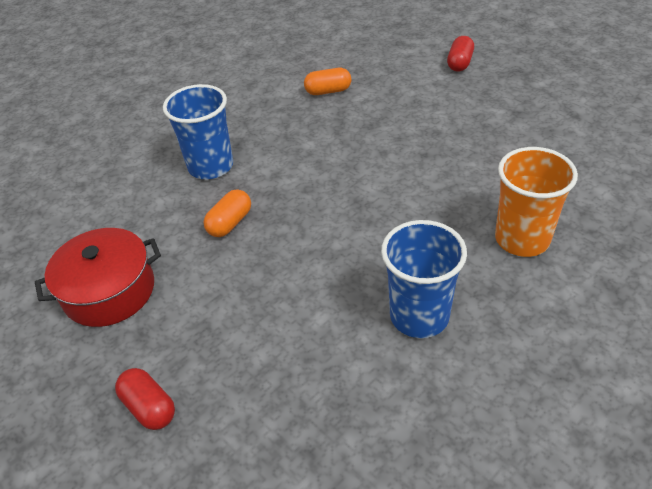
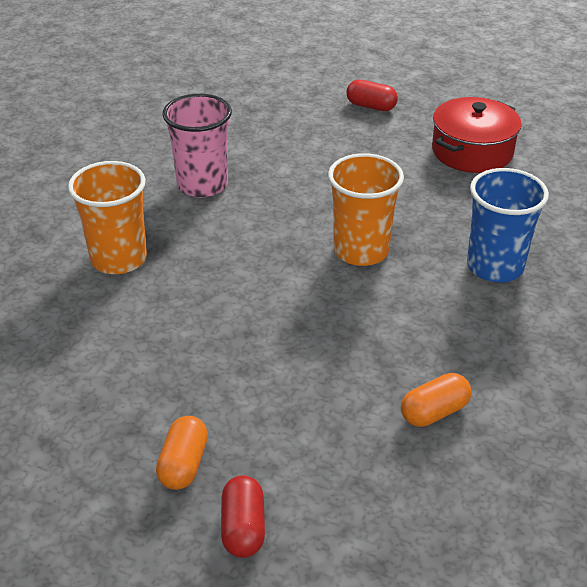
camera: 155 degrees right, 5 degrees down
orange capsule [204,189,251,237] -> orange capsule moved to [156,416,208,490]
blue cup [381,220,467,338] -> pink cup [162,94,232,197]
none -> orange cup [328,153,404,266]

